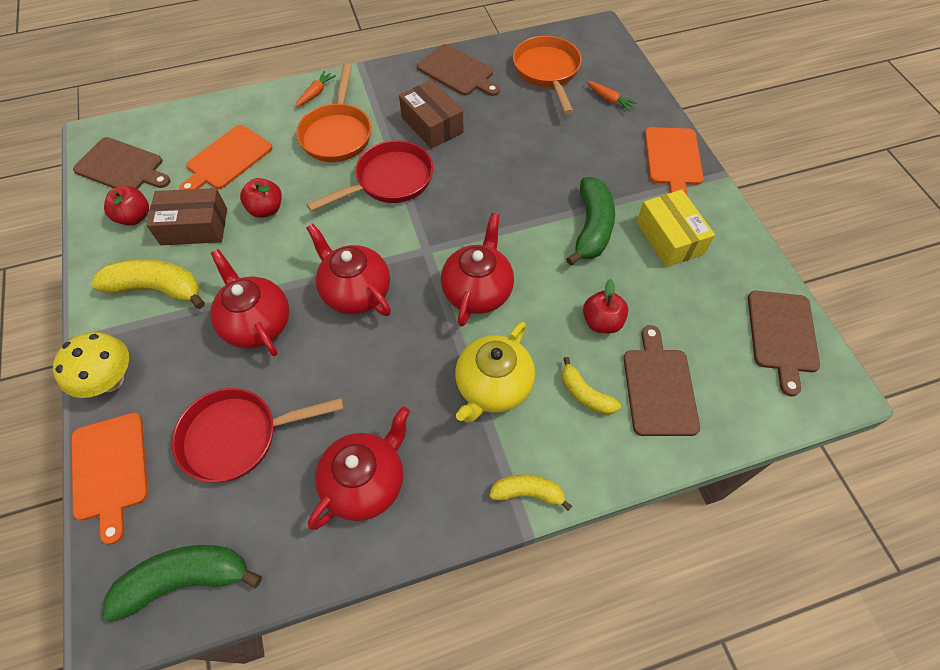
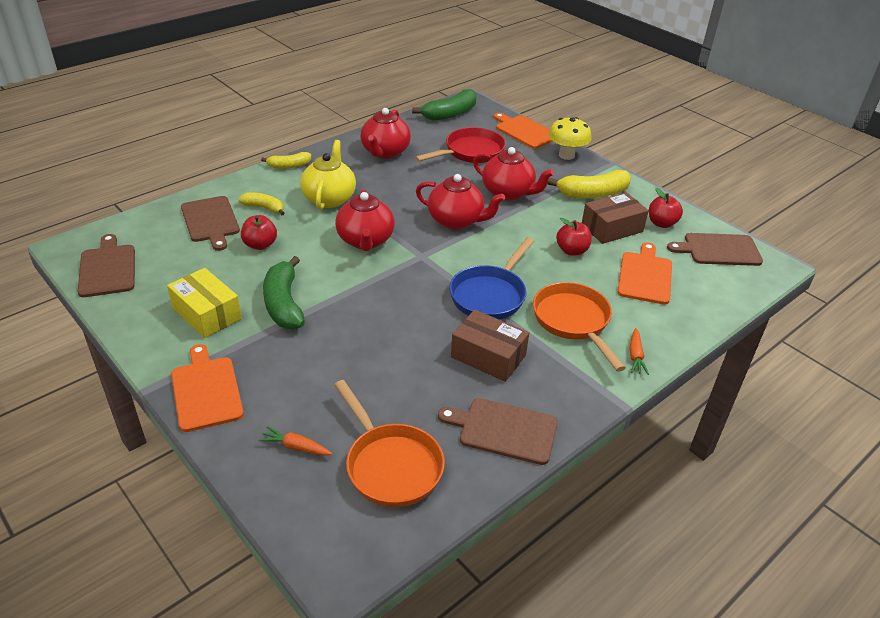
camera: 155 degrees right, 20 degrees down
red pan [306,140,433,212] -> blue pan [449,237,534,320]

